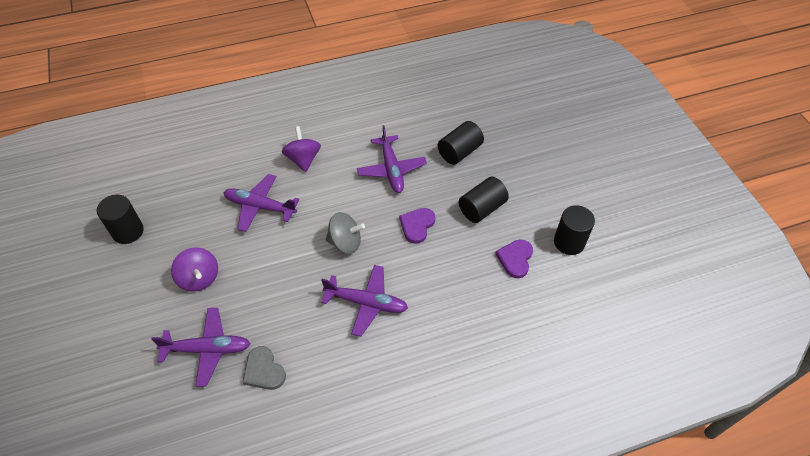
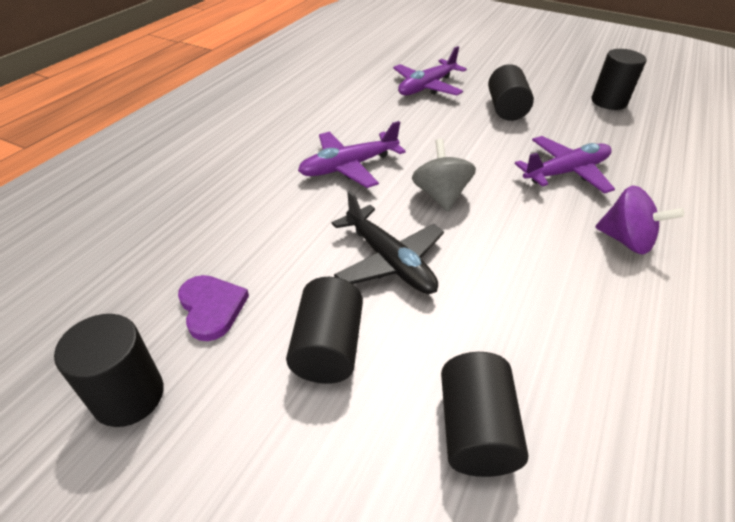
camera: 135 degrees right, 10 degrees down
purple spinning top [171,247,218,291] -> black cylinder [488,64,534,121]
grey heart [242,346,286,390] -> none
grey spinning top [326,212,365,254] -> grey spinning top turned 120 degrees clockwise [412,139,476,212]
purple plane [357,125,427,193] -> none
purple heart [399,208,436,244] -> black plane [332,191,444,294]

